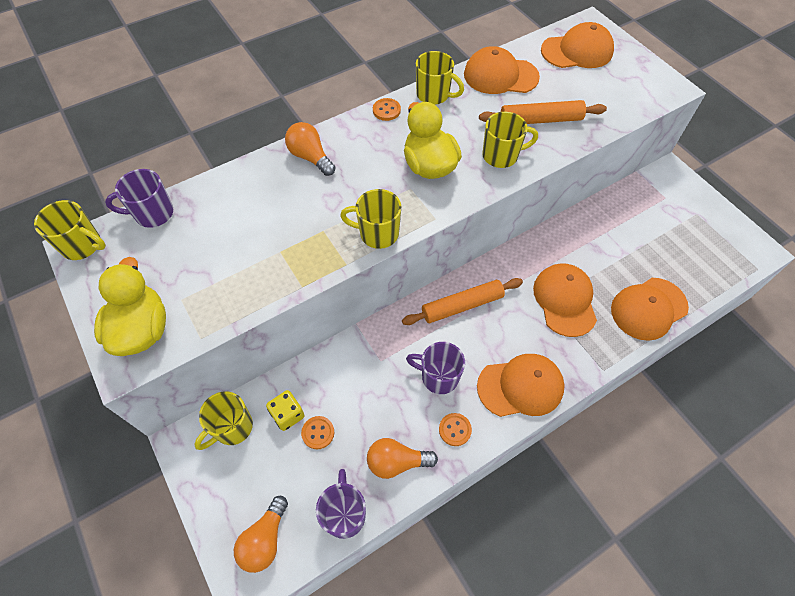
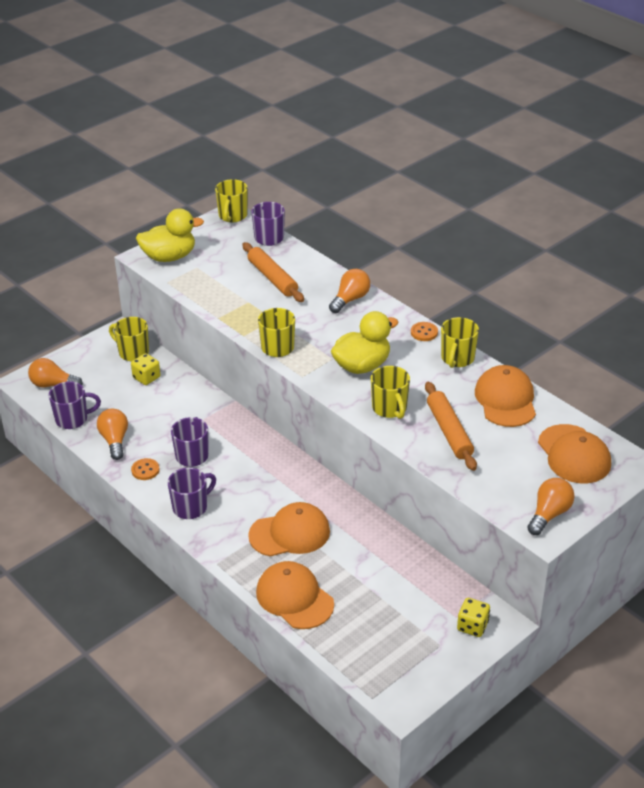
camera: 80 degrees right, 20 degrees down
orange button [301,416,334,449] -> none
orange rolling pin [402,278,523,325] -> orange rolling pin moved to [242,242,304,302]
orange cap [477,354,565,417] -> purple mug [168,468,216,519]
none -> yellow dice [457,598,490,637]
none -> orange light bulb [527,478,575,535]

